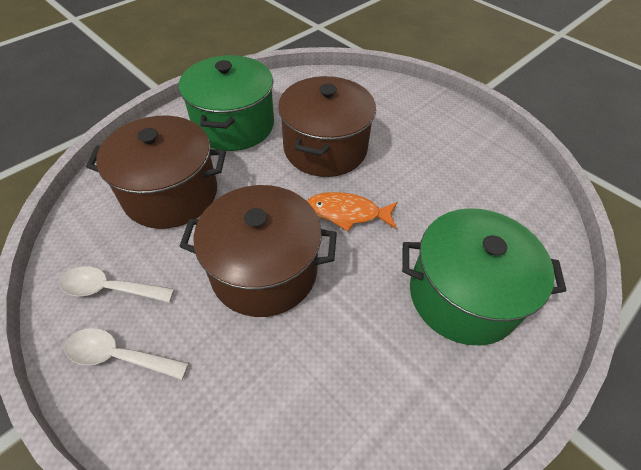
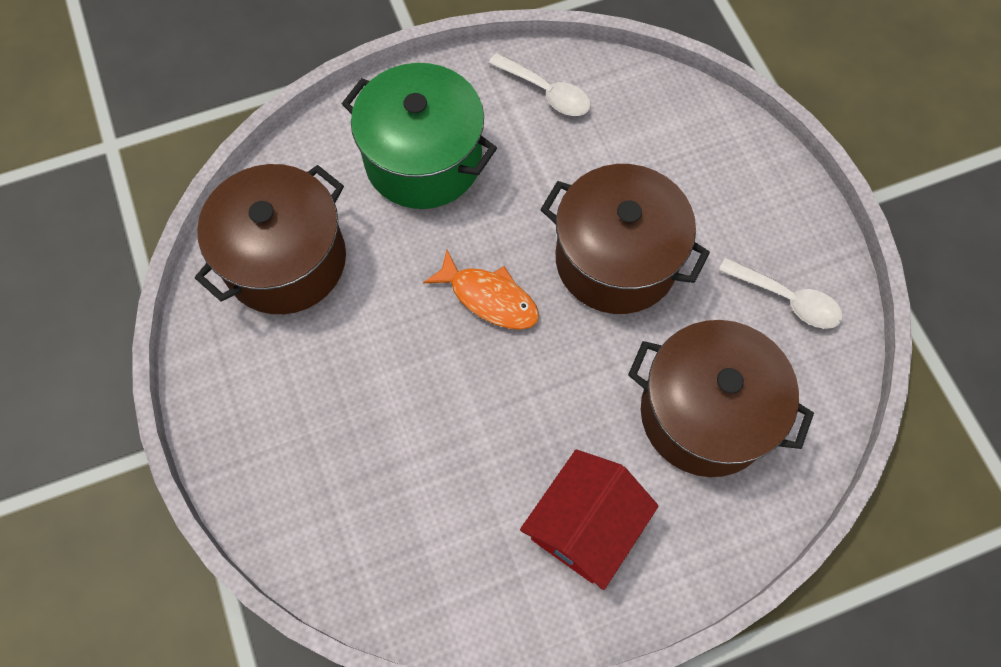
camera: 155 degrees left, 15 degrees up
white spoon [65,328,189,380] -> white spoon moved to [489,53,590,116]
green pot [179,55,274,151] -> red house [520,449,659,590]
brown pot [278,76,376,177] -> brown pot moved to [195,164,346,314]

